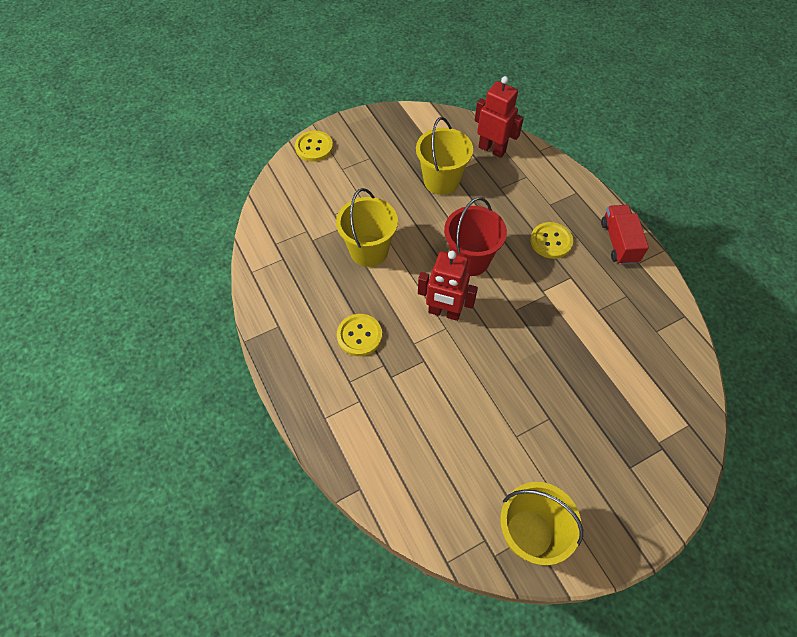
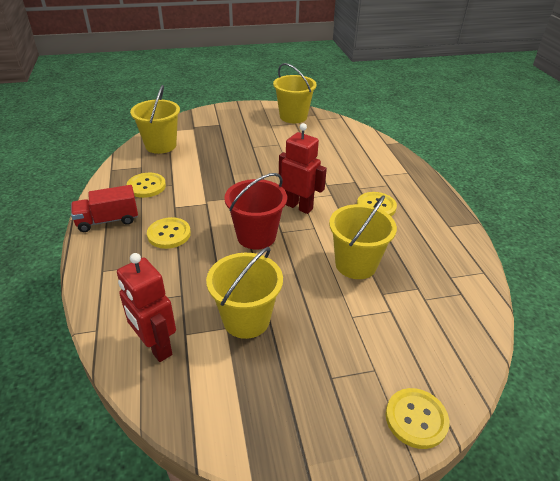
camera: 165 degrees left, 20 degrees down
red truck [601,205,649,265] -> red truck turned 60 degrees clockwise [71,185,138,232]
none -> yellow button [127,173,166,198]
none -> yellow bucket [130,85,180,154]

